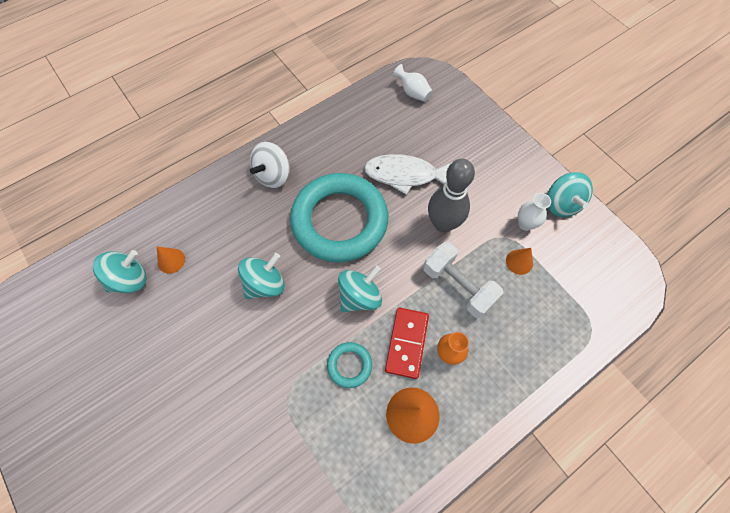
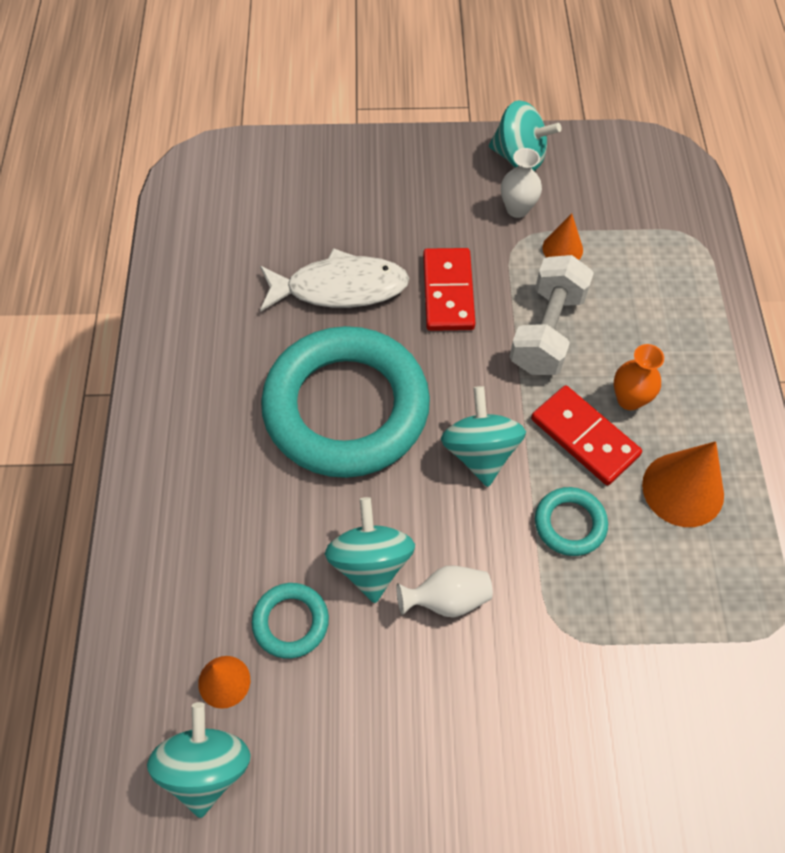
camera: 55 degrees left, 5 degrees down
white spinning top [250,142,289,188] -> none
white fish [364,154,452,195] -> white fish turned 135 degrees counterclockwise [260,248,410,311]
white vase [393,64,433,102] -> white vase moved to [396,565,493,618]
white dumbbell [423,242,503,318] -> white dumbbell turned 60 degrees counterclockwise [509,255,594,375]
grey bowling pin [428,159,475,232] -> red domino [423,248,475,331]
none -> turquoise ring [252,583,329,659]

